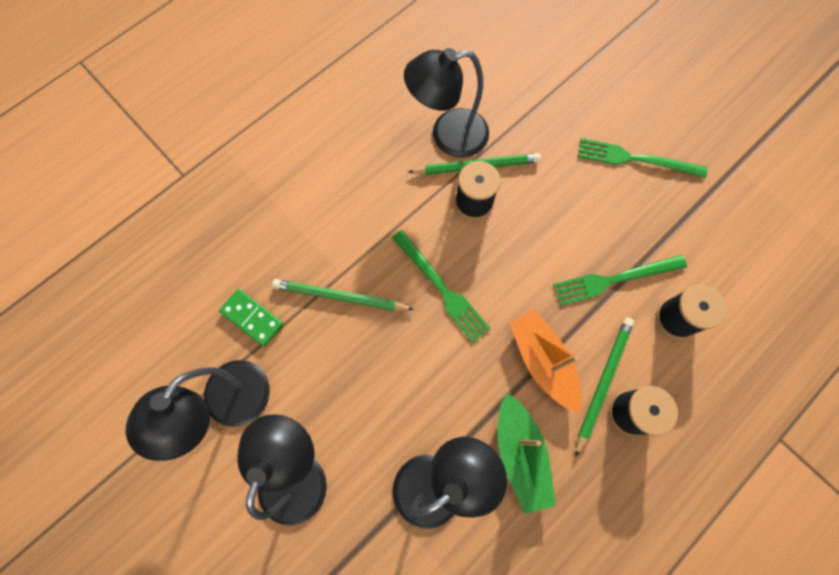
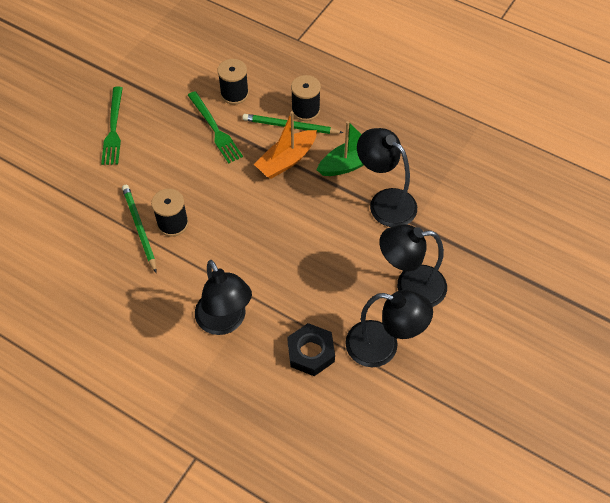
camera: 105 degrees left, 15 degrees down
green domino [219,289,284,347] -> black nut [287,323,335,376]
green pencil [272,279,414,311] -> none
green fork [392,230,491,343] -> none
black lamp [404,48,489,158] -> black lamp moved to [195,260,252,335]

